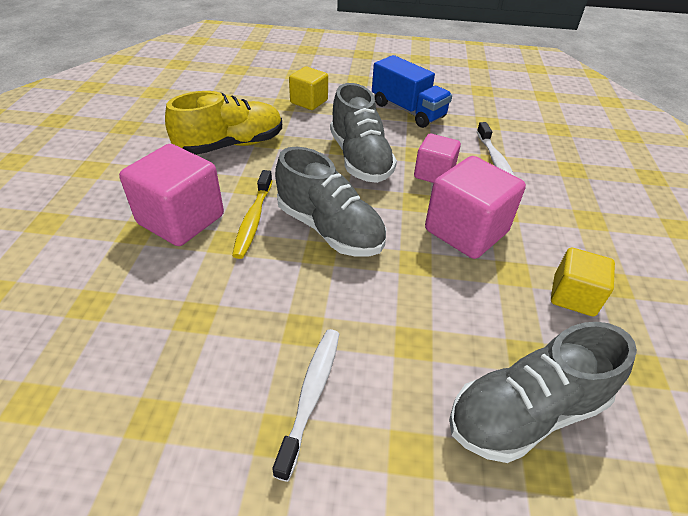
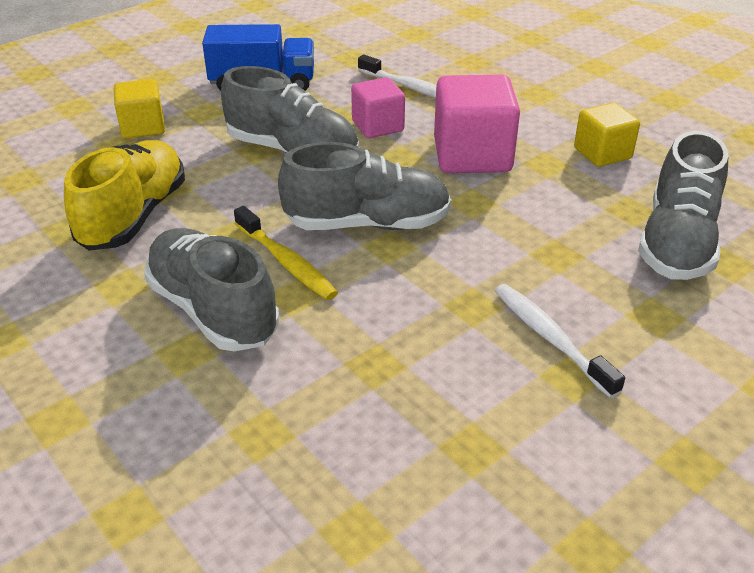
camera: 45 degrees left, 5 degrees down
pink cube [119,144,224,246] -> grey shoe [144,228,279,351]

